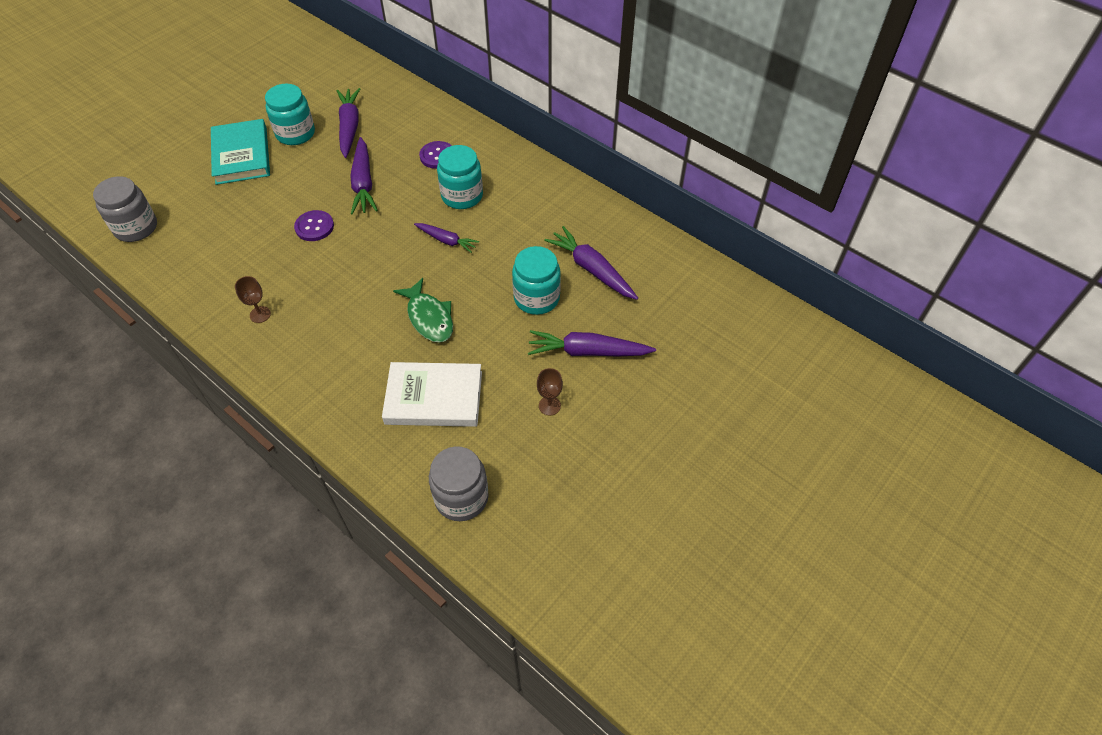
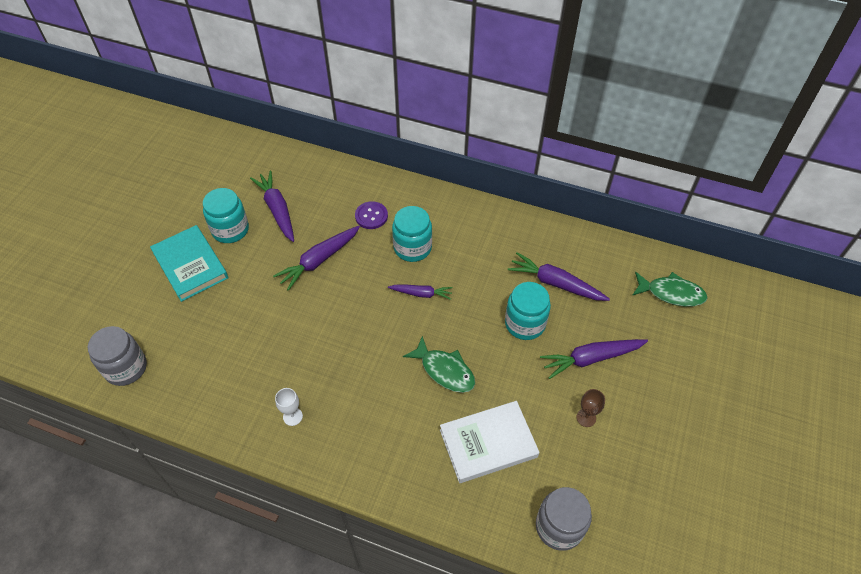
camera: 20 degrees left, 0 degrees up
brown goblet [235,276,271,323] -> white goblet [275,388,303,426]
purple button [294,210,334,241] -> none
purple carrot [350,137,378,215] -> purple carrot turned 75 degrees clockwise [273,226,360,291]
none -> green fish [632,272,708,307]

